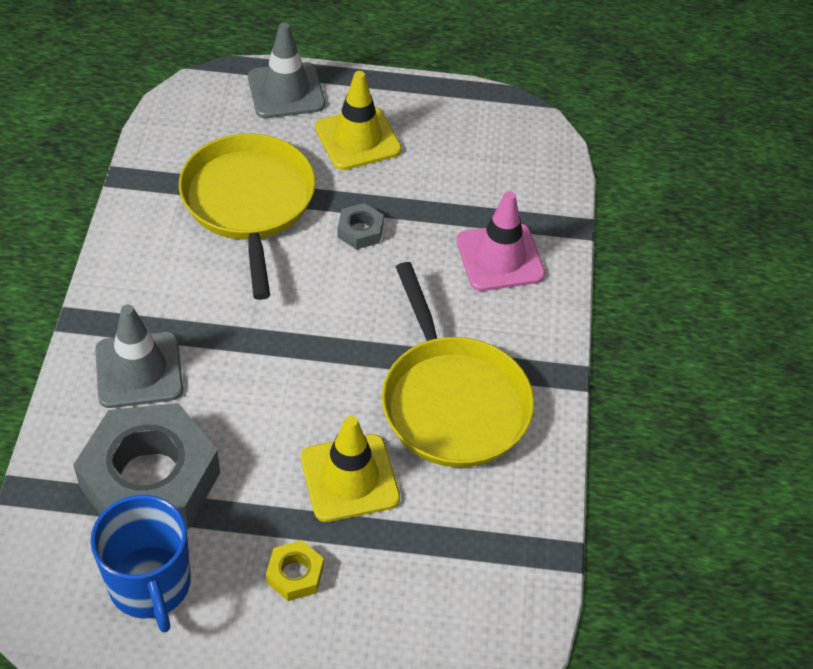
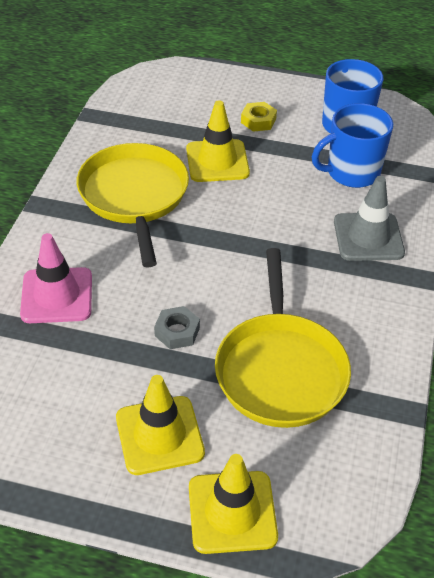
camera: 170 degrees left, 5 degrees down
grey nut [73,403,220,529] -> blue mug [312,103,393,188]
grey traffic cone [248,23,325,118] -> yellow traffic cone [189,454,278,554]

